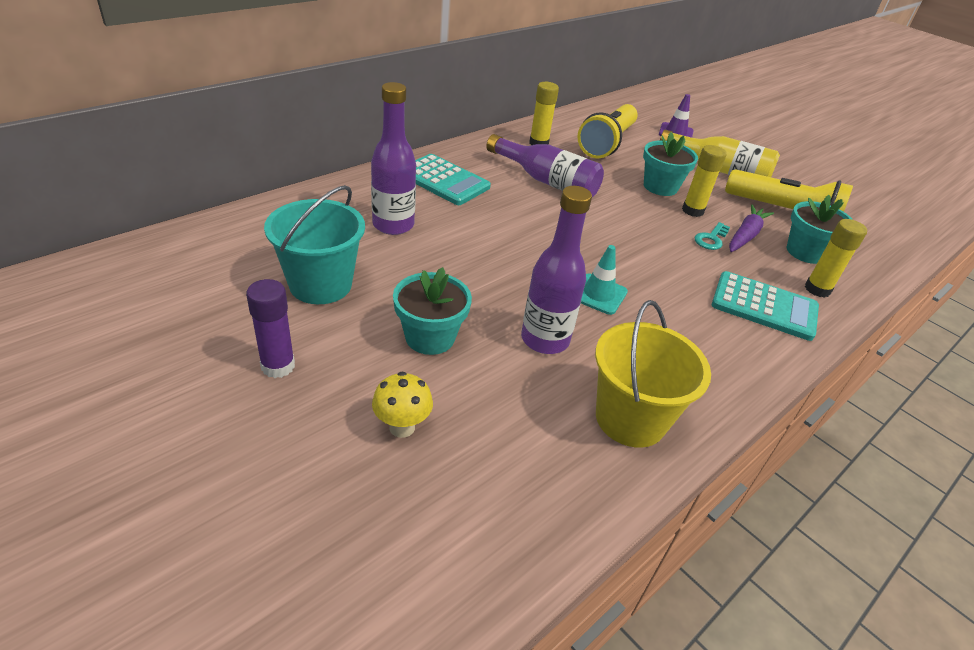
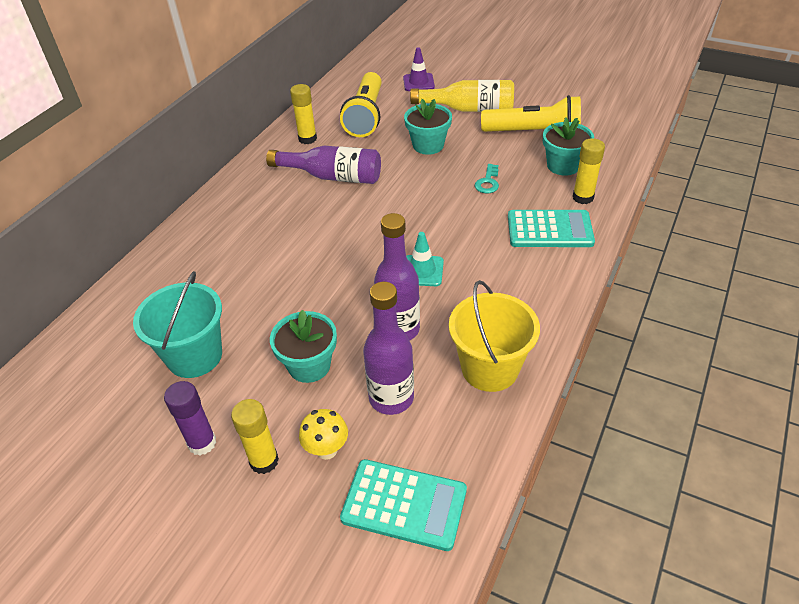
camera: 15 degrees left, 5 degrees up
purple bottle [371,82,416,235] -> purple bottle moved to [363,282,414,415]
turquoise calculator [415,154,491,205] -> turquoise calculator moved to [340,459,467,551]
yellow glue stick [682,145,727,217] -> yellow glue stick moved to [231,399,279,474]
purple carrot [729,204,774,252] -> none

